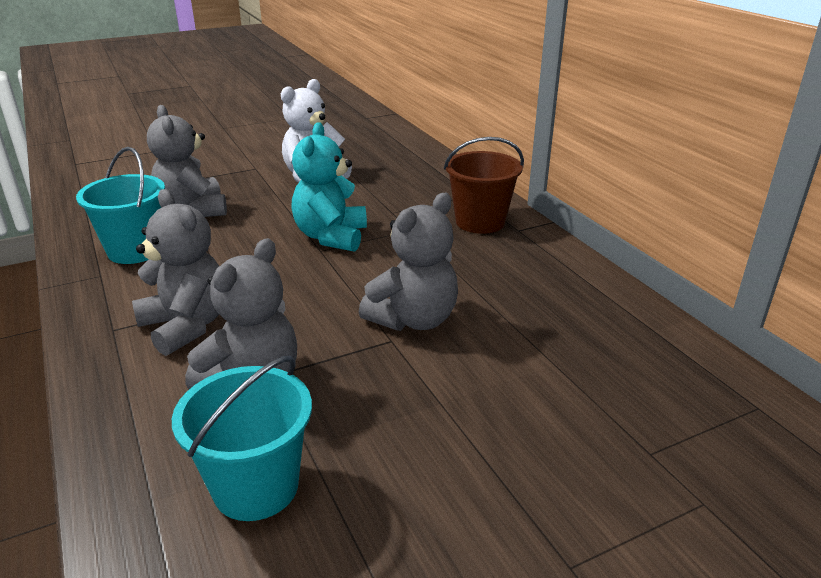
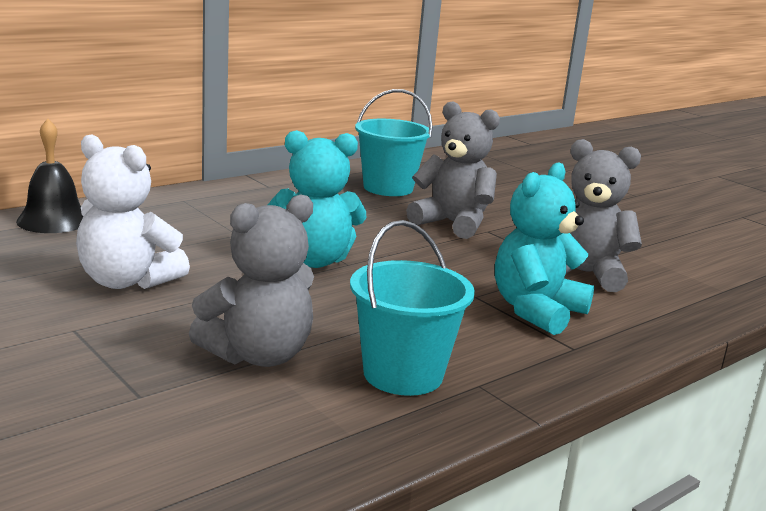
camera: 105 degrees left, 10 degrees down
grey teddy bear [132,189,219,356] -> turquoise teddy bear [495,162,594,335]
turquoise bucket [172,355,312,521] -> turquoise bucket moved to [355,89,433,196]
brown bucket [444,137,524,234] -> none
none -> black bell [16,118,83,233]

